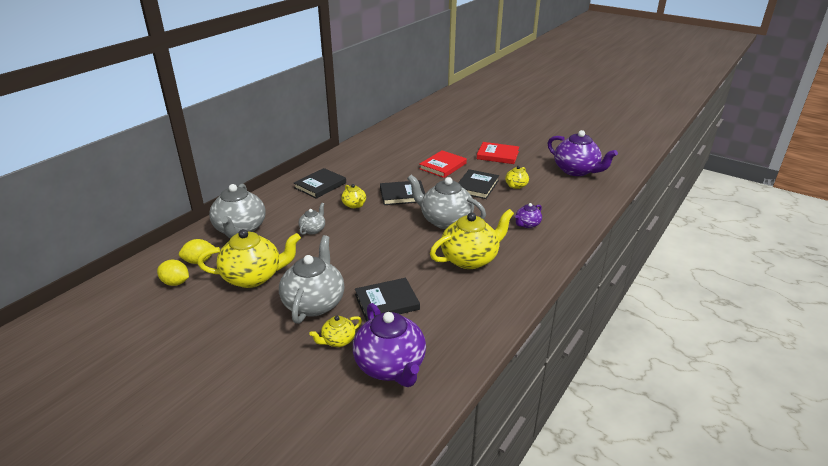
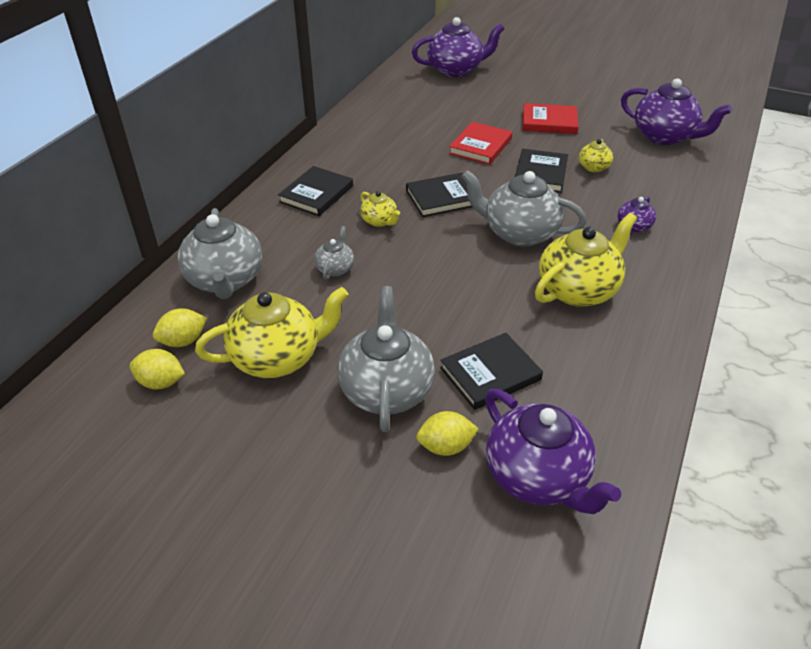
camera: 10 degrees left, 10 degrees up
yellow teapot [309,316,362,347] -> yellow lemon [416,411,479,456]
none -> purple teapot [412,17,504,77]

